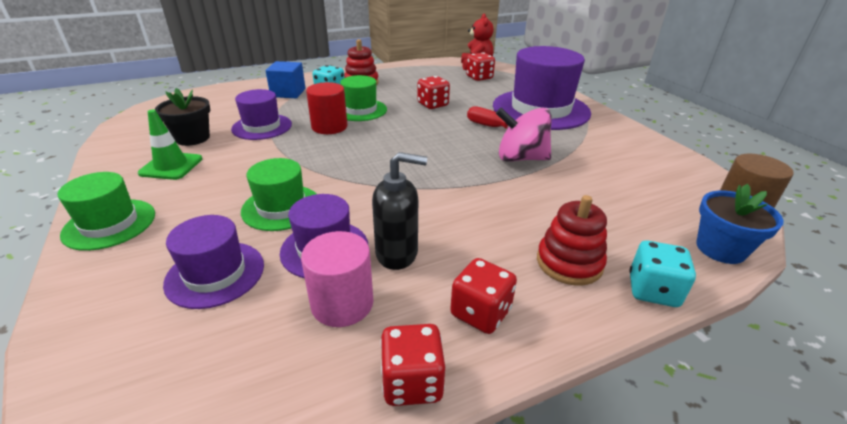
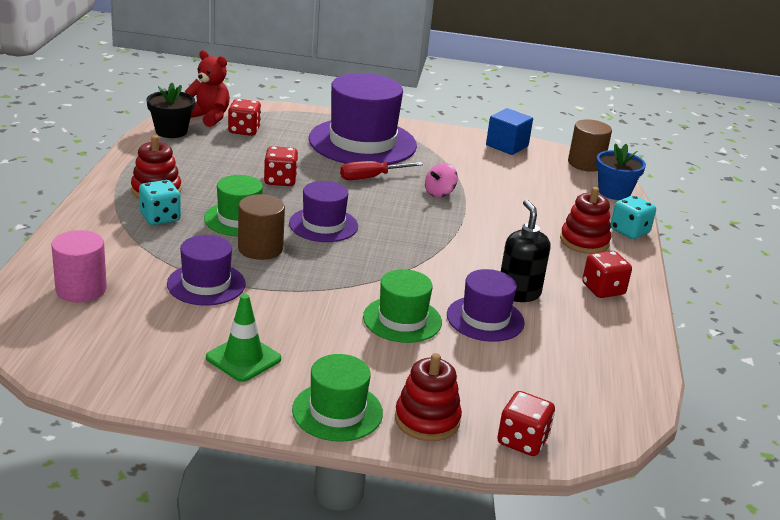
camera: 60 degrees left, 5 degrees down
black flower pot [155,88,210,146] -> black flower pot moved to [146,83,195,138]
purple hat [163,215,264,309] -> purple hat moved to [289,181,358,242]
blue cube [266,61,305,98] -> blue cube moved to [486,108,533,155]
pink cylinder [301,231,374,327] -> pink cylinder moved to [51,230,107,302]
red cylinder [306,82,348,134] -> brown cylinder [238,194,285,260]
black soap dispenser [372,152,427,270] -> black soap dispenser turned 45 degrees counterclockwise [501,199,551,302]
red dice [380,324,445,406] -> red dice moved to [497,391,555,456]
pink spinning top [496,108,552,162] -> pink spinning top [425,163,458,197], size x0.56
none -> red stacking toy [395,353,462,441]

